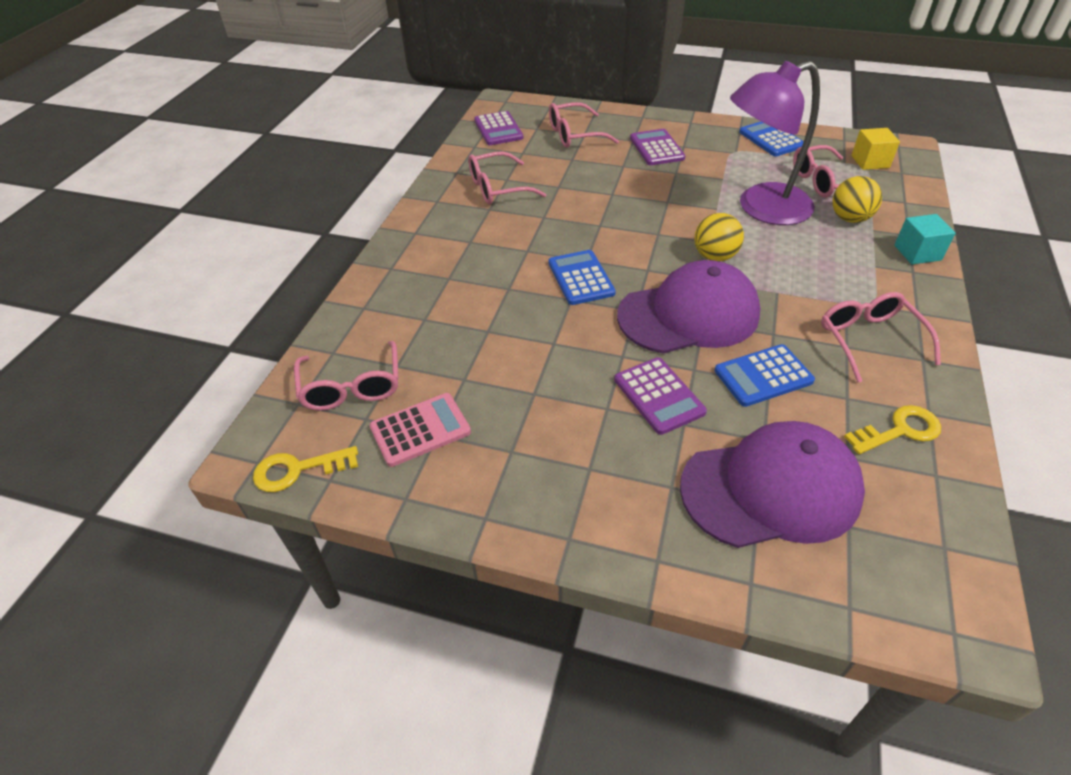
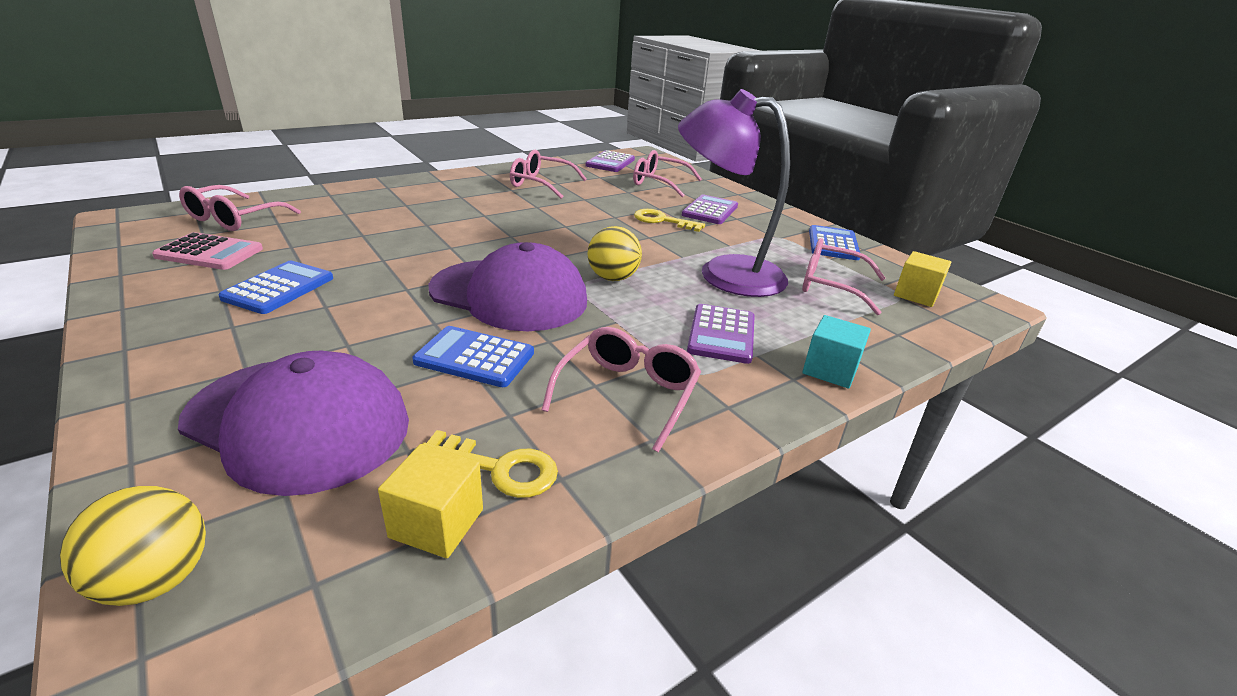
camera: 35 degrees right, 15 degrees down
yellow key [253,446,358,492] -> yellow key moved to [634,209,705,232]
blue calculator [549,250,616,305] -> blue calculator moved to [218,261,333,314]
purple calculator [614,357,707,435] -> purple calculator moved to [687,304,755,364]
yellow ball [832,176,882,223] -> yellow ball moved to [60,486,206,606]
none -> yellow cube [378,444,483,558]

